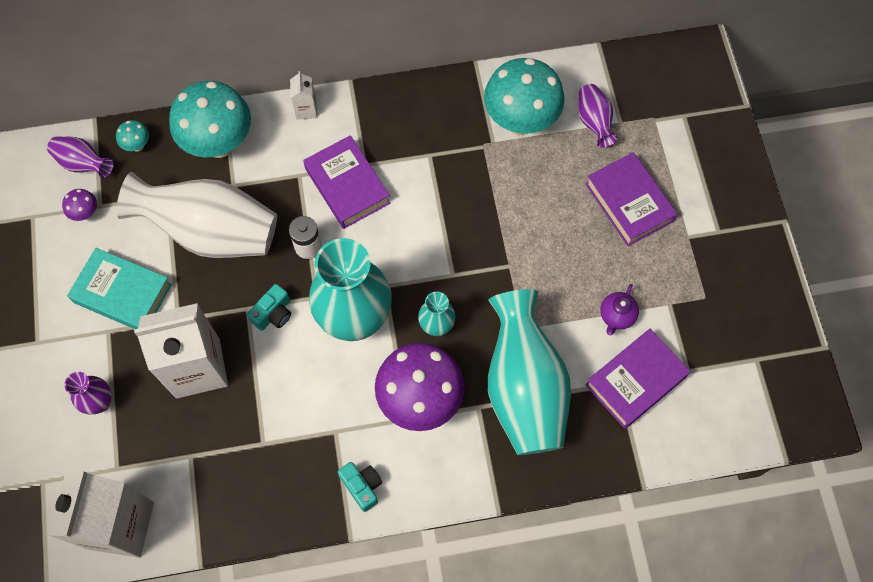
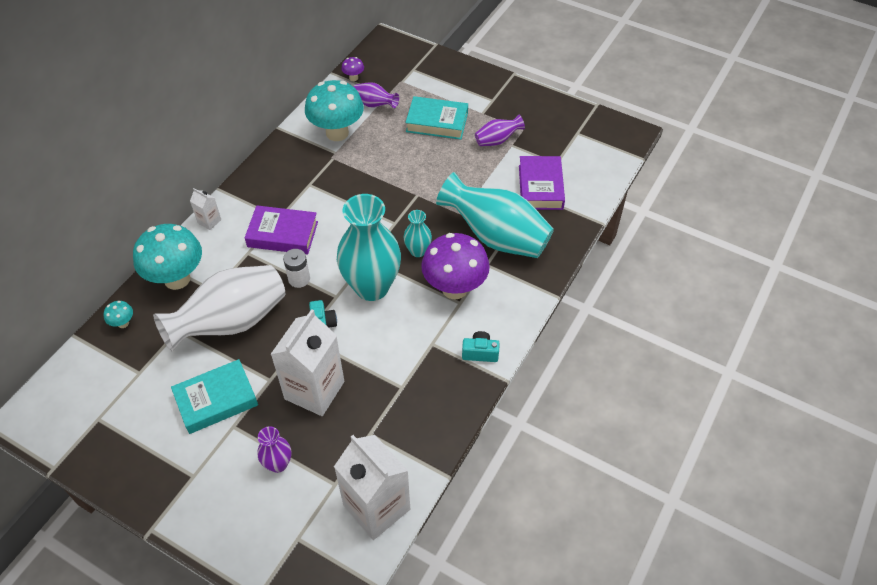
camera: 50 degrees left, 15 degrees down
purple vase [47,137,114,178] -> purple vase moved to [475,115,525,146]
purple mushroom [62,189,97,221] -> purple mushroom moved to [341,57,364,81]
purple book [585,152,677,246] -> turquoise book [405,96,468,140]
purple teapot [600,284,639,336] -> none

